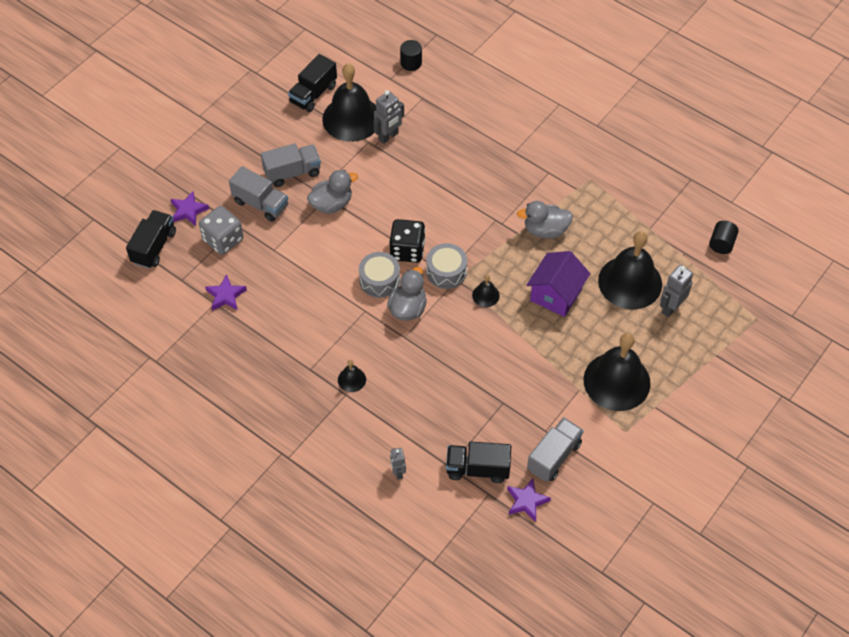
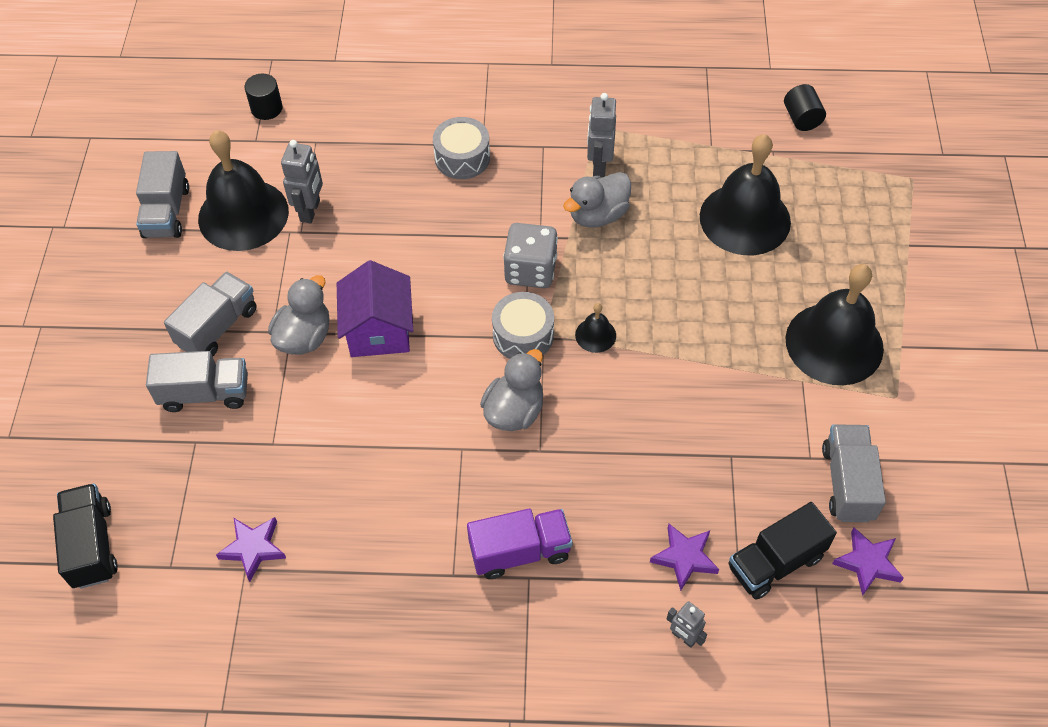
camera: 35 degrees left, 0 degrees up
purple star [171,191,209,226] -> purple star moved to [650,524,719,591]
grey dice [199,206,244,255] -> grey dice moved to [503,223,558,288]
black truck [288,54,337,112] -> grey truck [136,151,189,238]
black bell [338,360,366,392] -> purple truck [467,509,573,579]
grey drum [359,252,400,298] -> grey drum moved to [433,117,490,179]
grey duck [387,267,427,321] -> grey duck turned 45 degrees clockwise [480,349,543,431]
black dice [389,219,425,263] -> none
purple house [527,251,590,317] -> purple house moved to [337,260,413,357]
grey robot [660,265,693,317] -> grey robot moved to [587,93,616,177]

